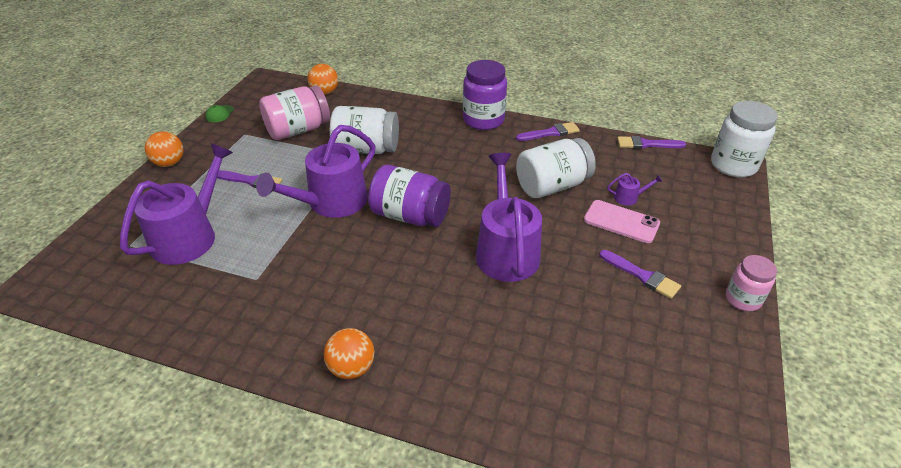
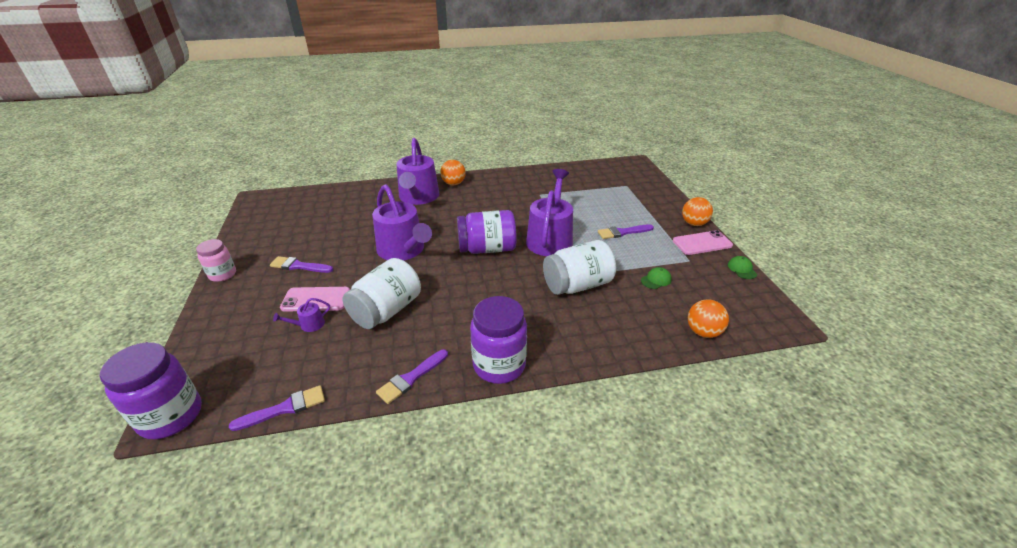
camera: 150 degrees right, 5 degrees down
purple watering can [120,143,233,265] -> purple watering can moved to [397,138,439,205]
pink jar [259,85,330,140] -> green cap [641,267,672,289]
white jar [711,101,778,177] -> purple jar [100,342,202,440]
none -> pink phone [673,230,733,255]

